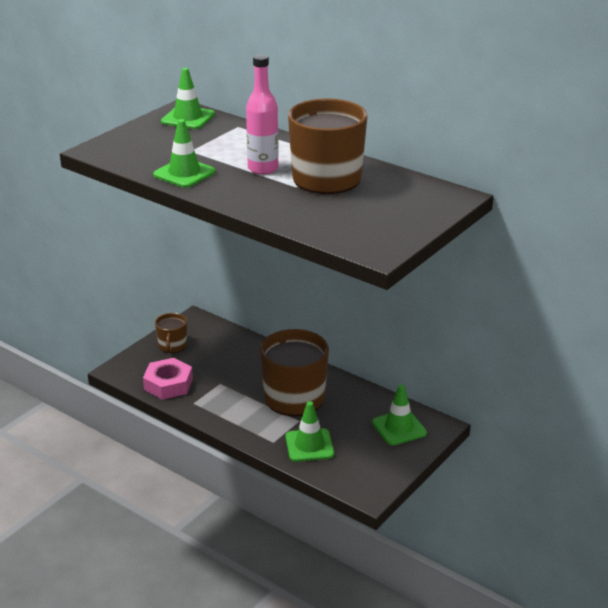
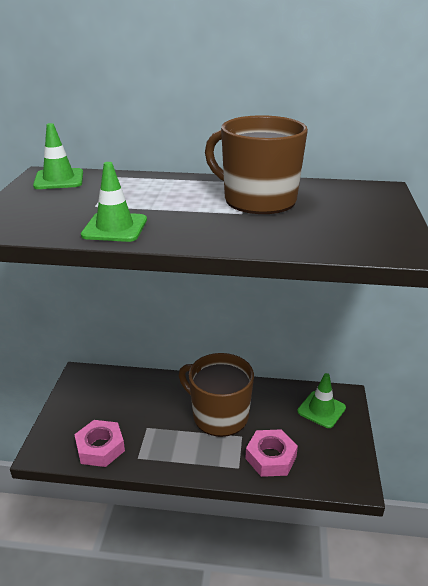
camera: 30 degrees left, 0 degrees up
brown mug [155,313,187,353] -> none
pink bottle [246,54,279,175] -> none
green traffic cone [286,401,334,462] -> pink nut [245,429,298,477]

